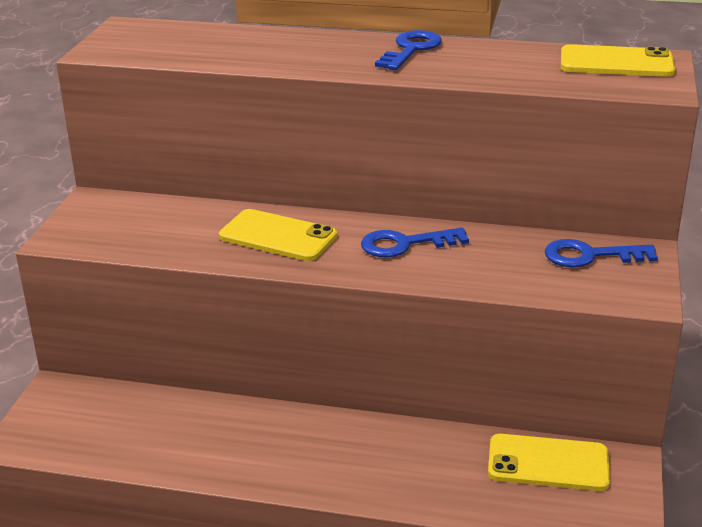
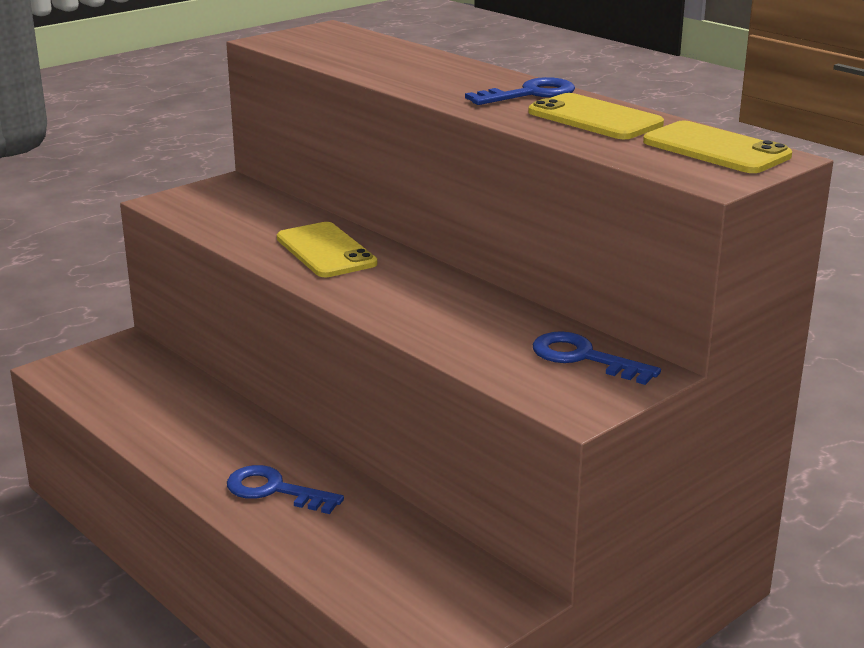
camera: 35 degrees right, 5 degrees down
blue key [361,228,469,257] -> blue key moved to [227,465,344,514]
yellow phone [488,434,610,491] -> yellow phone moved to [528,93,664,139]

